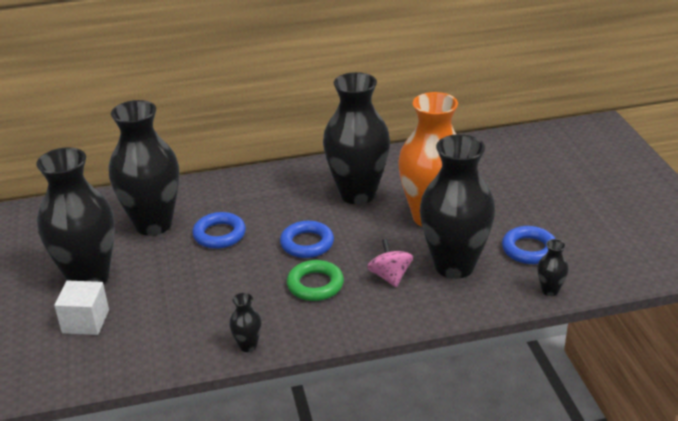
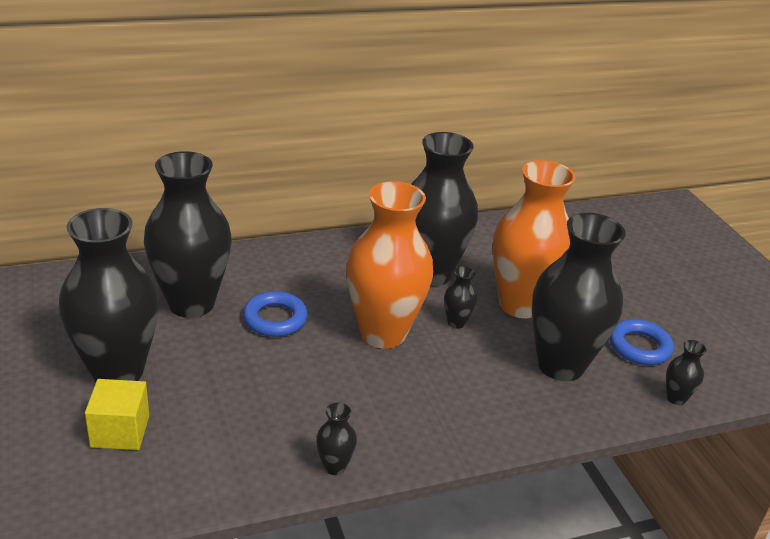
camera: 10 degrees left, 0 degrees up
white cube [54,281,109,335] -> yellow cube [85,379,149,450]
blue ring [280,221,334,258] -> orange vase [346,181,433,349]
green ring [287,260,344,301] -> none
pink spinning top [367,238,413,287] -> none
none -> black vase [444,266,477,329]

